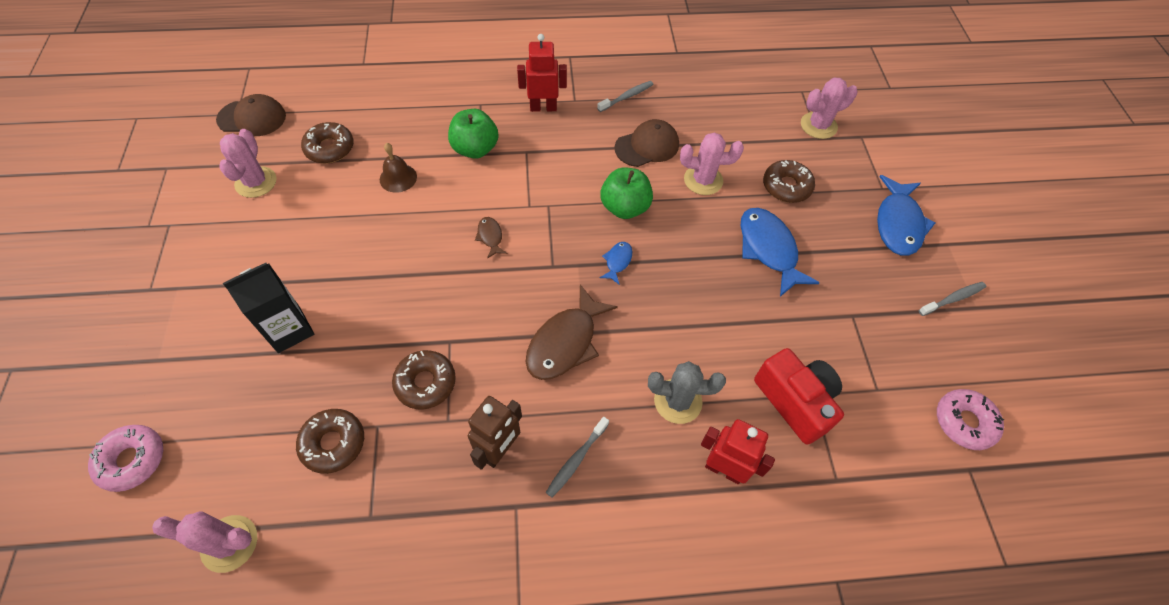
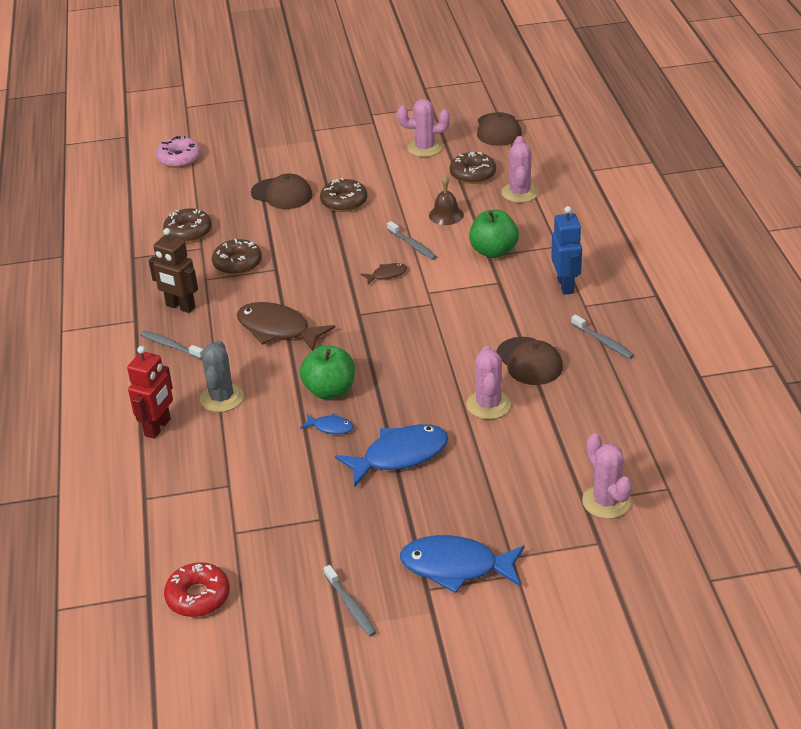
camera: 90 degrees right, 20 degrees down
pink cactus [152,511,257,573] -> pink cactus moved to [501,136,539,203]
black carton [223,263,314,353] -> brown cap [251,173,313,209]
red robot [517,34,567,112] -> blue robot [551,206,582,295]
green apple [600,167,653,219] -> green apple moved to [300,345,355,399]
blue fish [600,242,632,284] -> blue fish moved to [300,413,353,434]
red camera [754,348,844,444] -> none
brown donut [763,160,815,203] -> brown donut moved to [320,178,367,212]
pink donut [937,389,1004,450] -> red donut [164,562,230,617]
none -> grey toothbrush [387,221,437,260]

